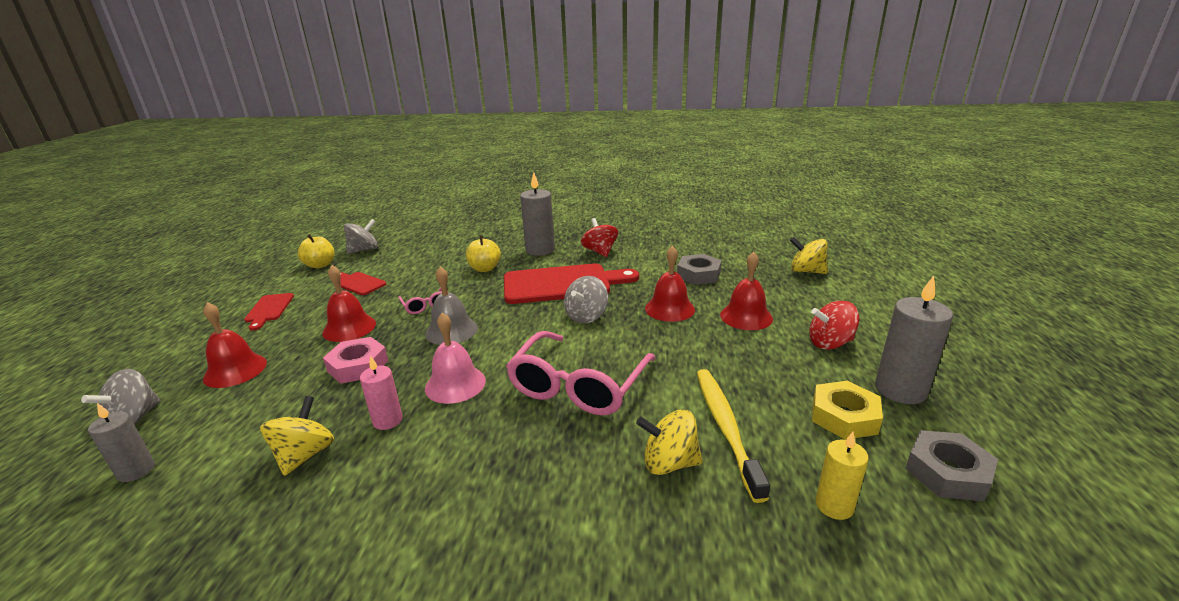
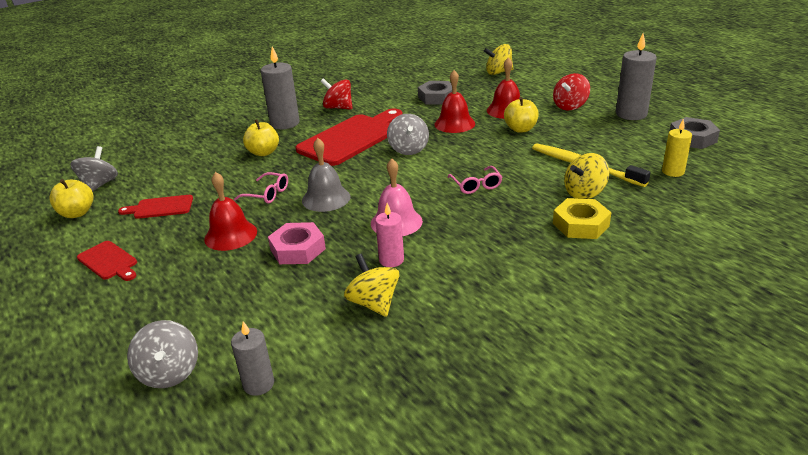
camera: 40 degrees left, 5 degrees up
red bell [203,302,267,388] -> none
pink glasses [506,331,656,416] -> pink glasses [448,166,502,194], size x0.47
yellow nut [812,381,883,440] -> yellow nut moved to [553,198,611,239]
none -> yellow apple [504,97,539,133]

